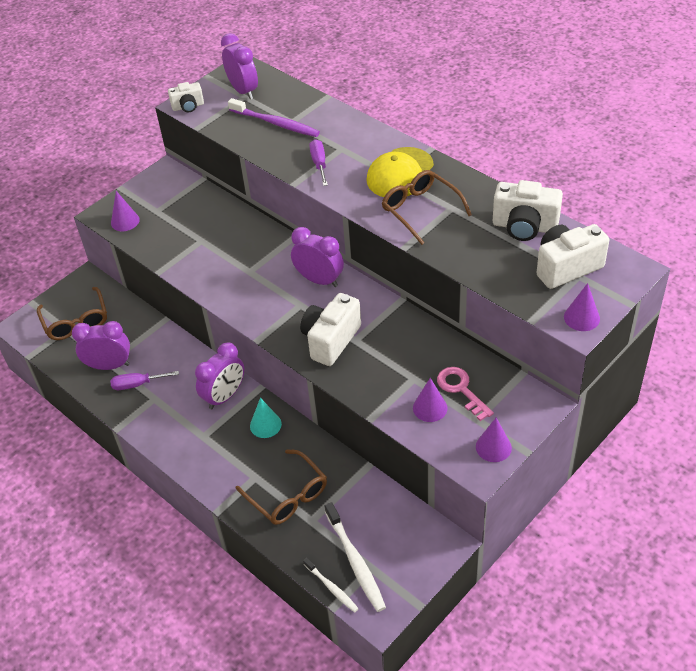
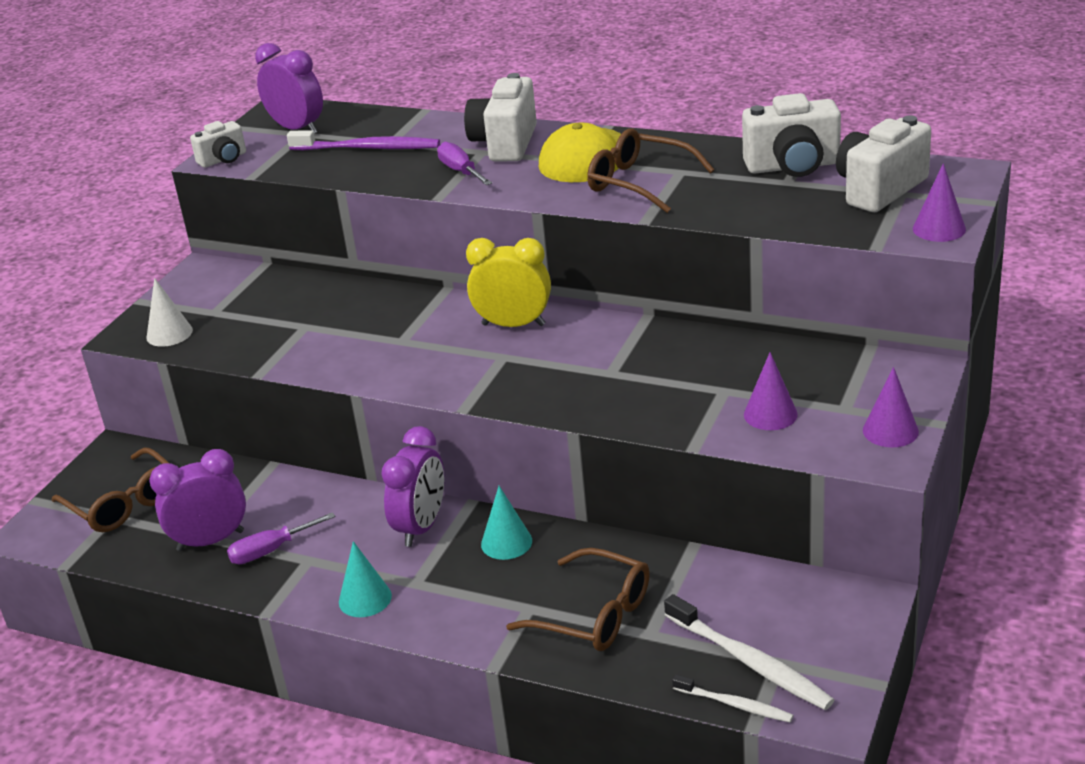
camera: 20 degrees left, 15 degrees down
purple cone [111,191,140,231] -> white cone [147,278,193,347]
purple clock [291,227,344,287] -> yellow clock [466,238,551,327]
white camera [300,293,361,366] -> white camera moved to [464,73,537,161]
pink key [437,367,494,421] -> none
none -> turquoise cone [339,541,392,617]

